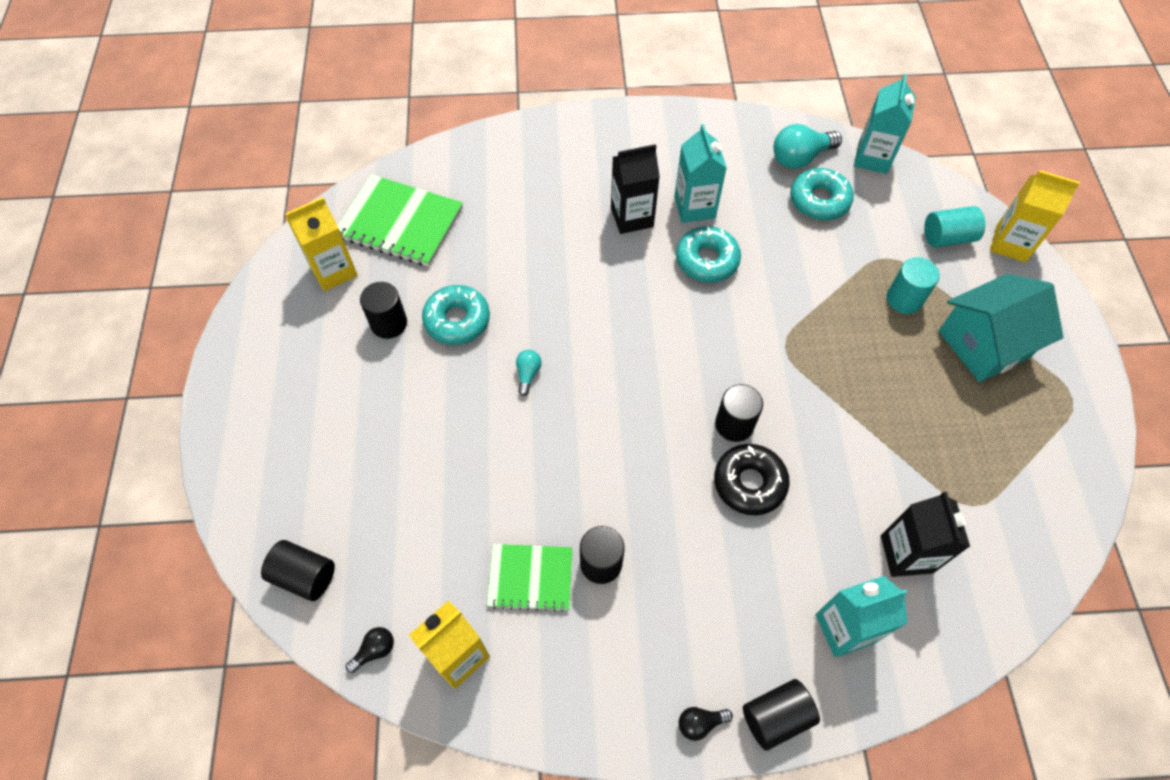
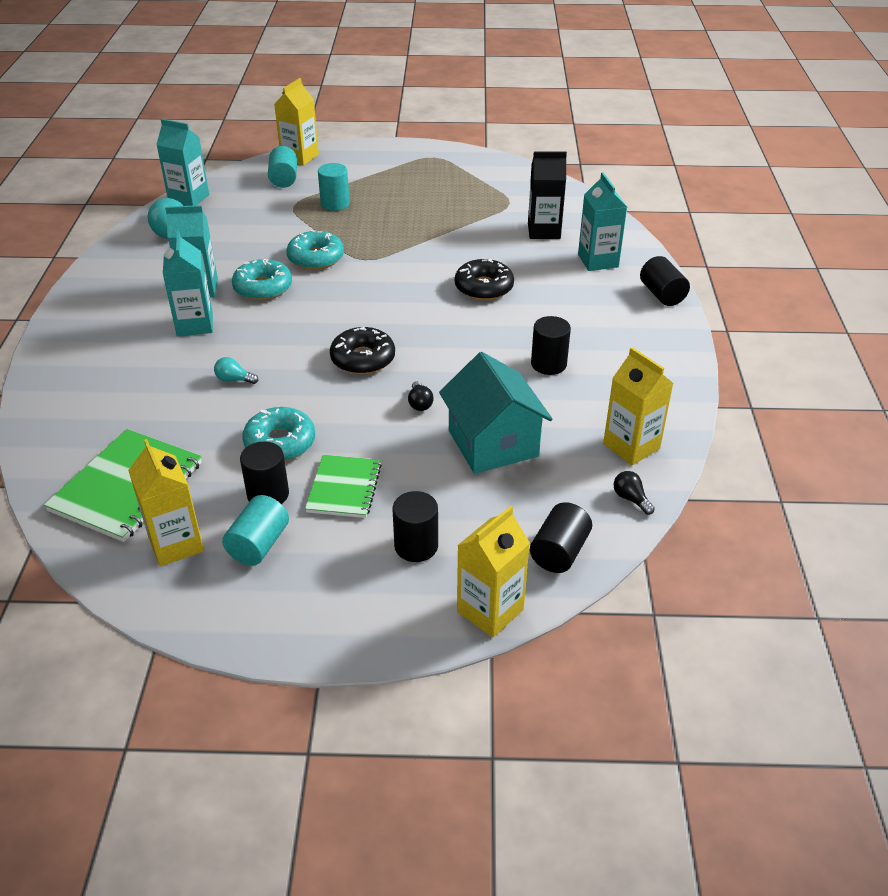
camera: 85 degrees left, 20 degrees down
green notebook [487,544,573,612] -> green notebook moved to [305,455,382,518]
turquoise light bulb [516,350,542,396] -> turquoise light bulb moved to [214,357,258,384]
black carton [611,144,660,234] -> turquoise carton [163,231,213,336]
black light bulb [679,707,733,741] -> black light bulb moved to [408,381,434,411]
black cylinder [715,384,763,442] -> black cylinder moved to [392,491,438,562]
turquoise donut [790,168,854,221] -> turquoise donut moved to [286,230,344,270]
turquoise house [939,274,1063,382] -> turquoise house moved to [439,352,553,474]
none -> turquoise cylinder [222,495,289,566]
none -> black donut [330,327,395,375]
none -> yellow carton [457,506,530,637]

